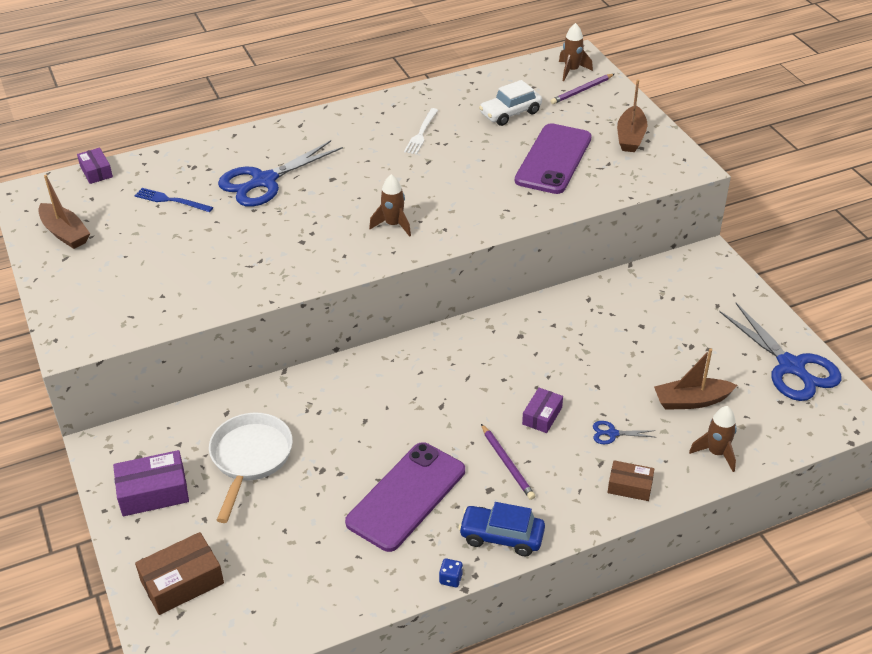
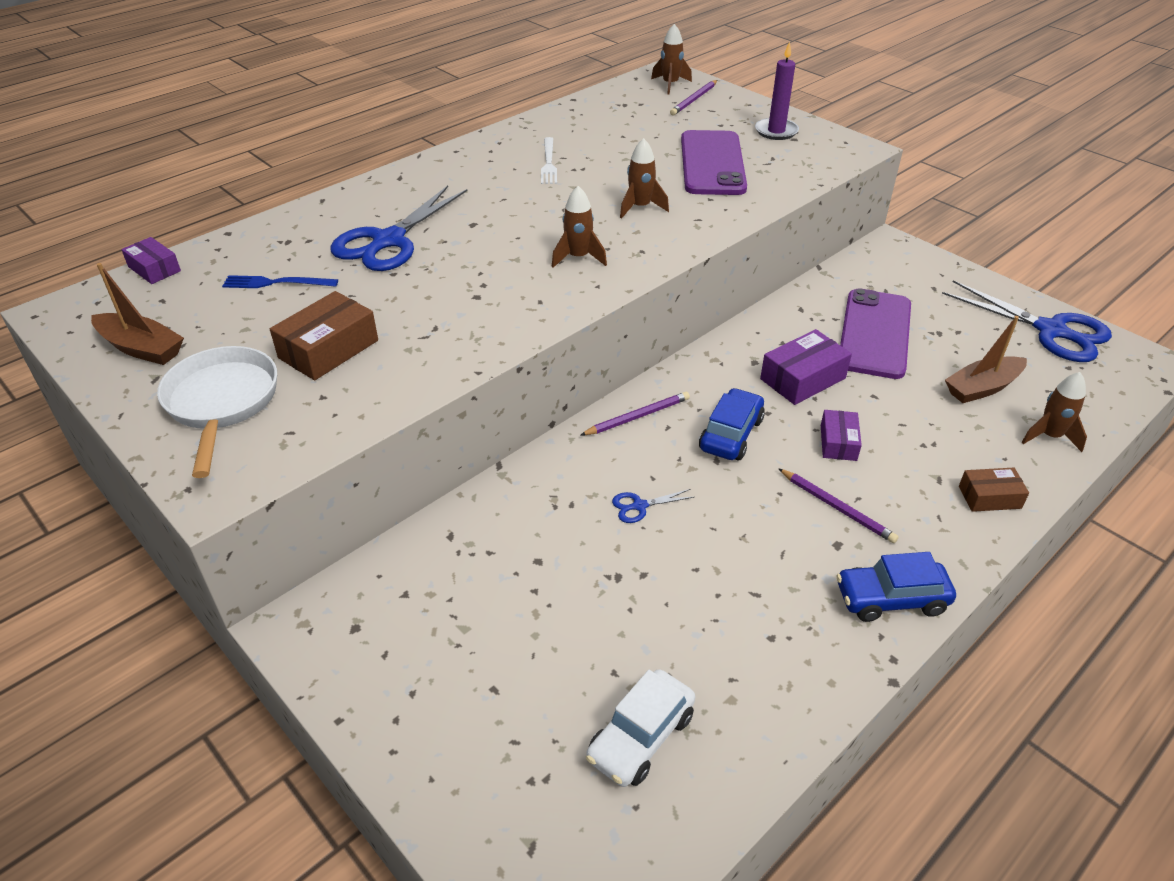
camera: 20 degrees left, 0 degrees up
purple box [113,450,189,516] -> purple box moved to [760,329,852,405]
brown box [135,532,224,615] -> brown box moved to [270,291,378,380]
white pan [209,413,293,523] -> white pan moved to [157,346,277,478]
purple phone [345,442,465,552] -> purple phone moved to [840,288,911,379]
blue dice [439,559,463,587] -> none
white car [479,80,542,126] -> white car moved to [586,669,695,787]
blue scissors [593,421,656,445] -> blue scissors moved to [612,489,694,523]
brown boat [617,79,647,152] -> purple candle [755,42,799,140]
none -> purple pencil [581,392,690,435]
none -> brown rocket [620,138,669,219]
none -> blue car [699,388,765,460]

